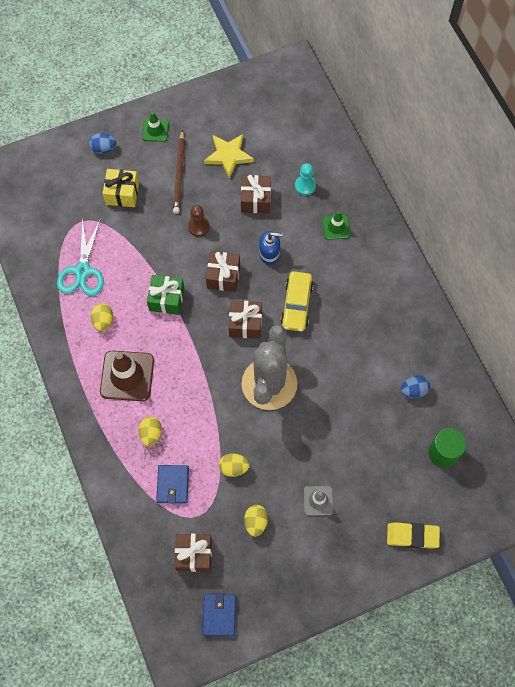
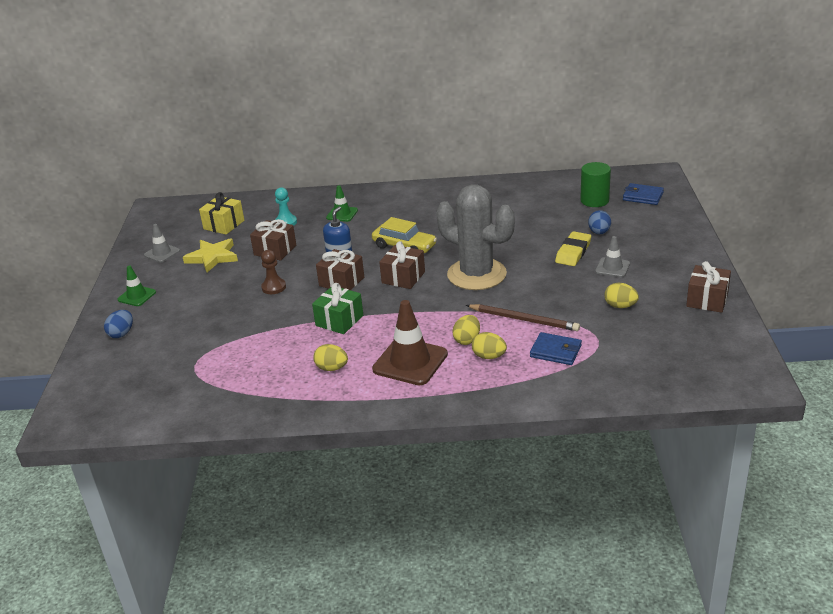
camera: 65 degrees left, 35 degrees down
turquoise scissors [57,217,104,296] -> none
yellow gift [103,169,139,207] -> yellow gift moved to [199,192,244,235]
brown pencil [173,130,185,214] -> brown pencil moved to [466,304,580,331]
brown gift [175,534,212,572] -> brown gift moved to [686,261,731,313]
blue wallet [202,593,236,636] -> blue wallet moved to [623,183,664,205]
yellow egg [219,454,250,477] -> yellow egg moved to [452,315,480,345]
yellow eraser [387,522,440,549] -> yellow eraser moved to [555,231,591,266]
blue egg [400,375,430,398] -> blue egg moved to [588,210,611,234]
none -> grey traffic cone [144,224,180,263]

